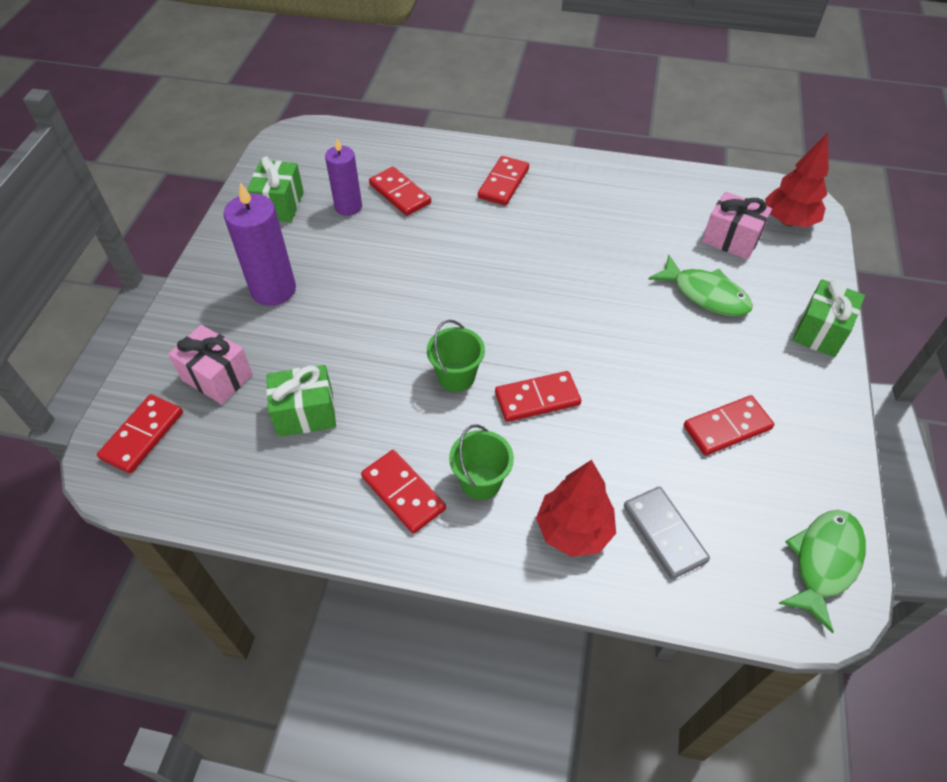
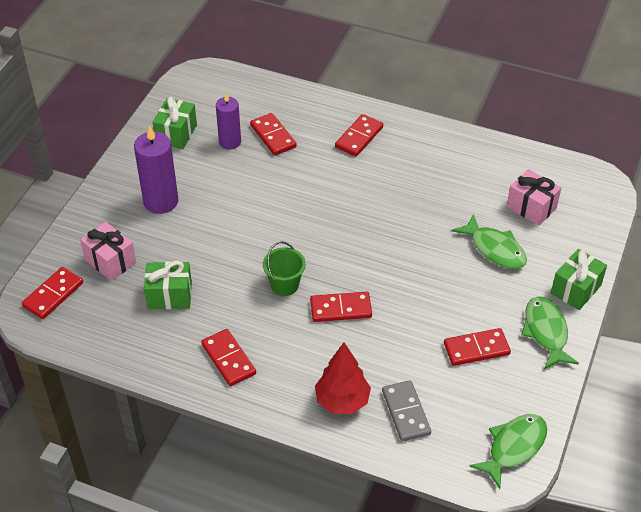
camera: 10 degrees right, 5 degrees down
green bucket [449,425,514,500] -> none
red tree [765,133,829,227] -> none
none -> green fish [521,296,579,369]

